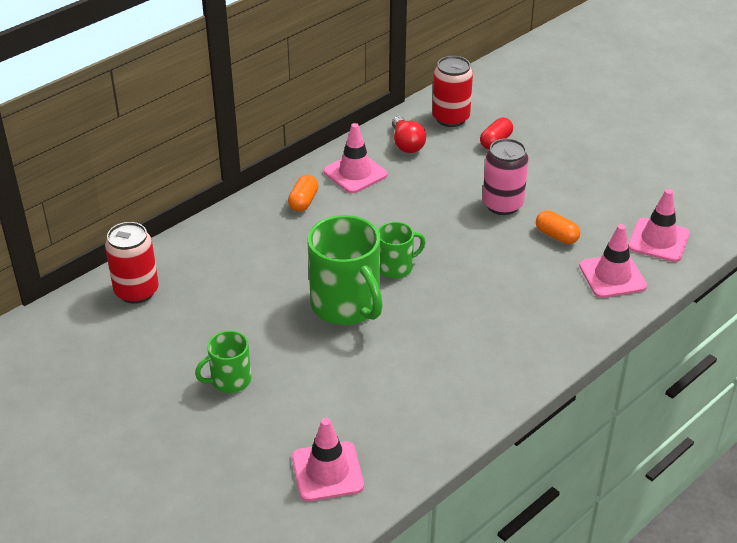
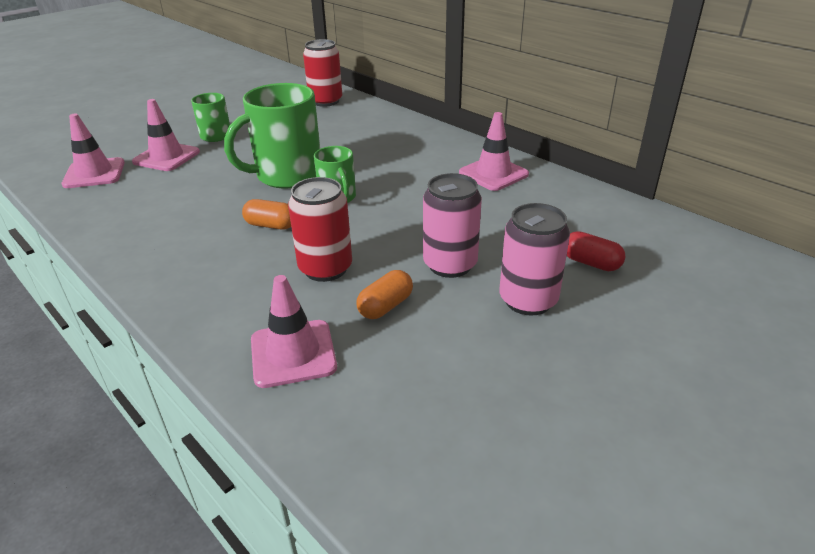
camera: 90 degrees right, 5 degrees down
orange capsule [288,175,318,212] -> orange capsule moved to [242,199,291,229]
red light bulb [392,116,426,153] -> none
red can [432,56,473,127] -> red can moved to [288,177,352,282]
pink traffic cone [628,189,690,262] -> pink traffic cone moved to [132,99,200,171]
none -> pink can [499,203,570,316]

